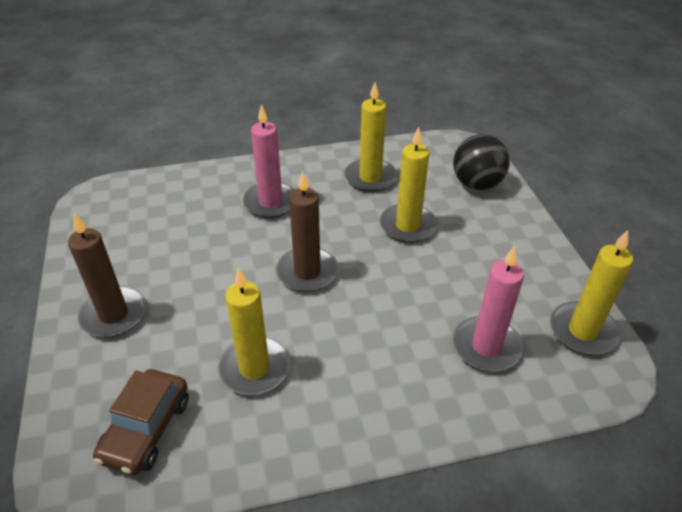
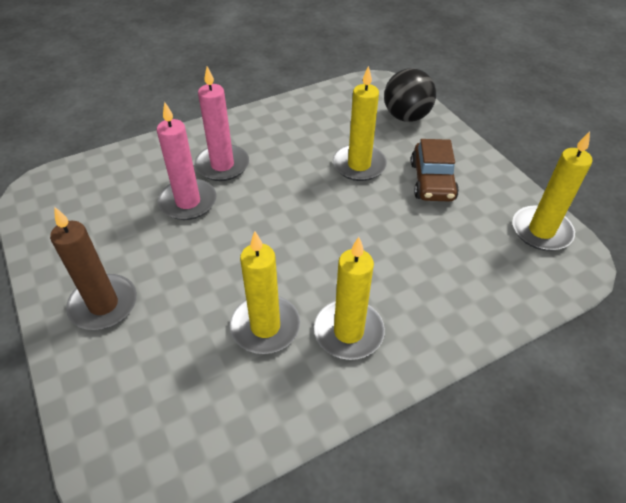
camera: 15 degrees left, 5 degrees up
brown car [93,369,189,475] -> brown car moved to [411,139,459,202]
brown candle [276,171,338,292] -> none
yellow candle [345,82,397,192] -> yellow candle moved to [314,237,385,360]
pink candle [453,246,524,372] -> pink candle moved to [157,101,216,220]

